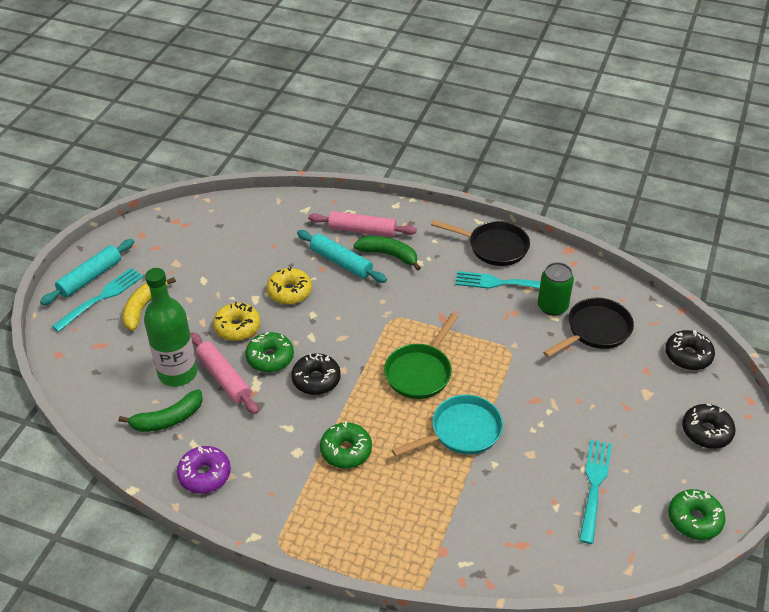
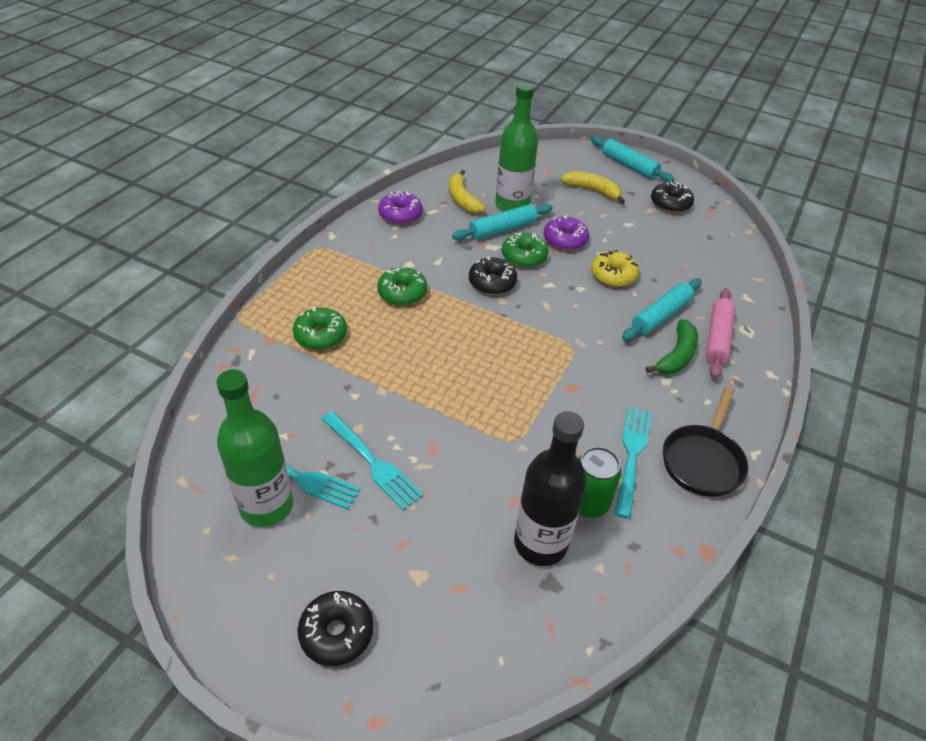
camera: 95 degrees right, 0 degrees up
turquoise fork [52,268,144,332] -> turquoise fork moved to [322,411,423,510]
green banana [119,390,203,432] -> yellow banana [449,170,485,214]
pink rolling pin [191,332,259,414] -> turquoise rolling pin [452,204,553,240]
yellow donut [213,302,260,341] -> purple donut [544,215,589,251]
green pan [384,313,458,399] -> none
turquoise pan [392,395,503,457] -> none
black pan [543,298,634,358] -> black bottle [514,411,587,566]
black donut [665,330,715,370] -> black donut moved to [651,181,694,213]
green donut [668,489,726,540] -> green donut moved to [293,307,347,350]
none -> green bottle [216,369,293,527]

